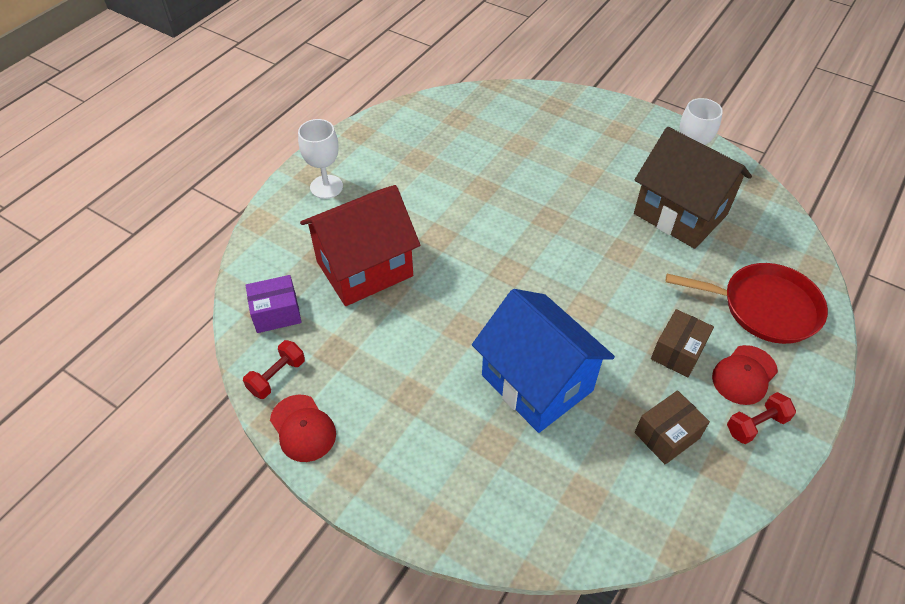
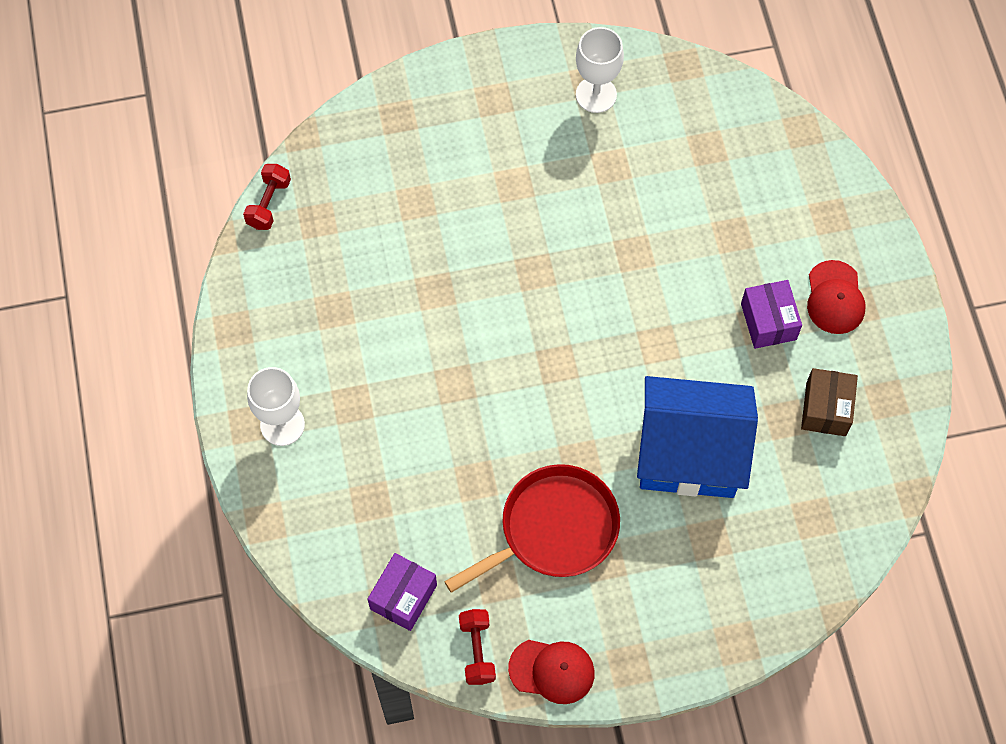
camera: 45 degrees left, 15 degrees up
red house [300,185,420,306] -> none
brown house [634,127,752,249] -> none
brown box [651,309,714,377] -> purple box [741,280,802,349]
red pan [666,263,828,344] -> red pan moved to [444,464,620,593]
red dumbbell [727,392,796,444] -> red dumbbell moved to [243,164,291,230]

